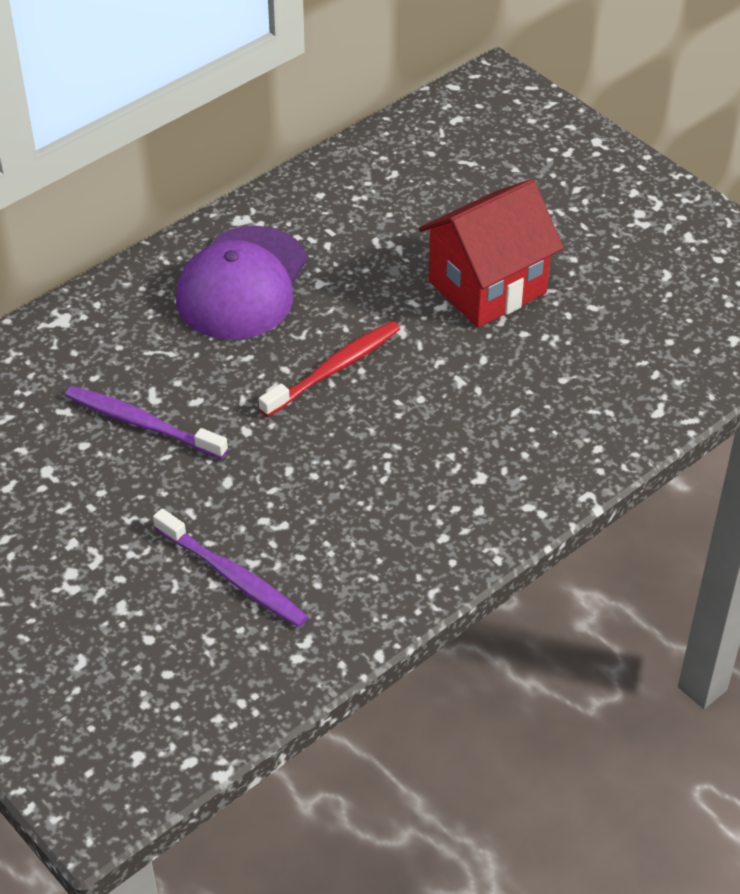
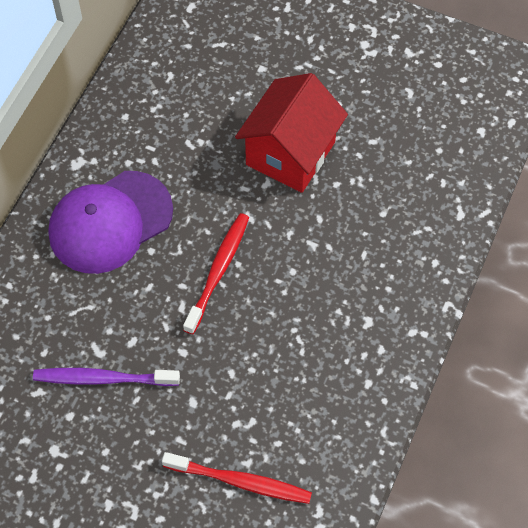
camera: 25 degrees left, 15 degrees up
purple toothbrush [153,509,308,627] -> red toothbrush [162,452,312,504]
purple cap [176,226,307,339] -> purple cap turned 60 degrees clockwise [48,171,173,274]

